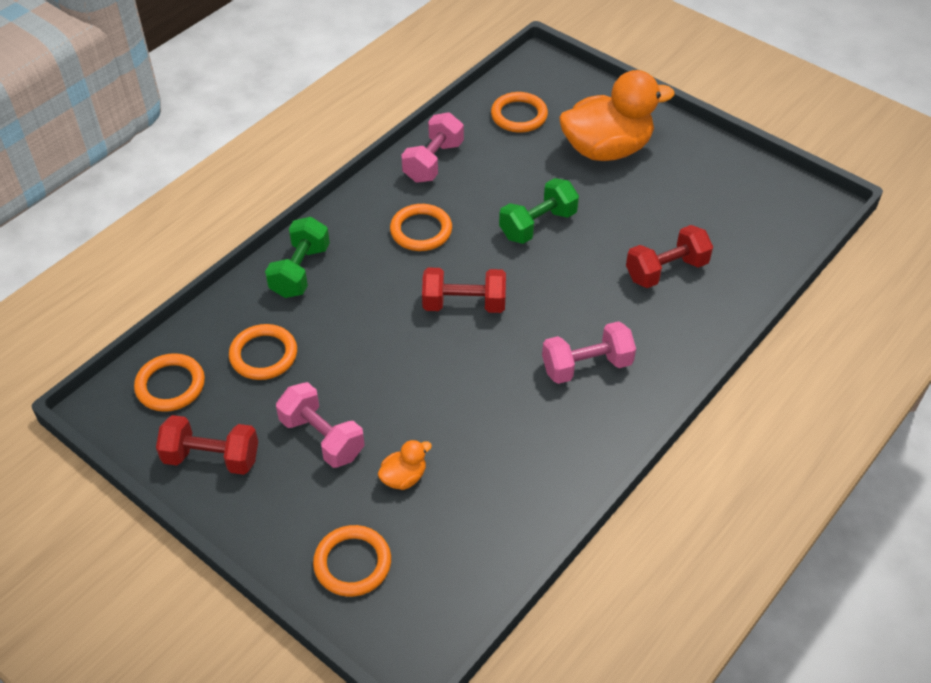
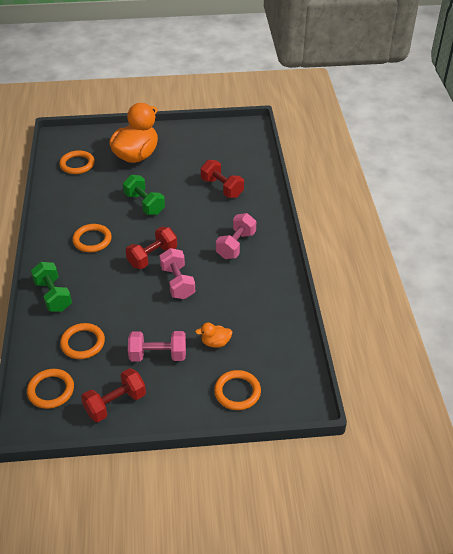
camera: 45 degrees left, 5 degrees down
orange duck [378,440,432,490] -> orange duck turned 105 degrees counterclockwise [195,323,232,347]
pink dumbbell [401,112,464,183] -> pink dumbbell moved to [159,248,195,299]
green dumbbell [499,178,579,244] -> green dumbbell turned 45 degrees counterclockwise [123,175,165,215]
red dumbbell [626,225,713,288] -> red dumbbell turned 60 degrees counterclockwise [201,160,244,198]

